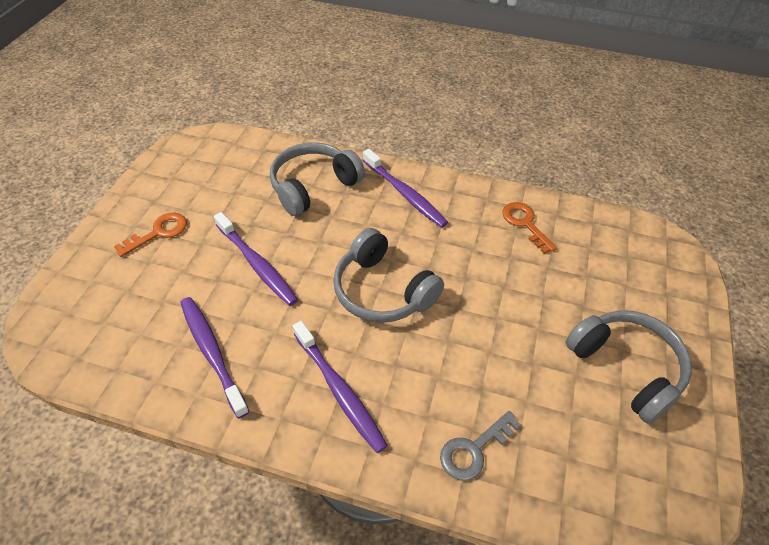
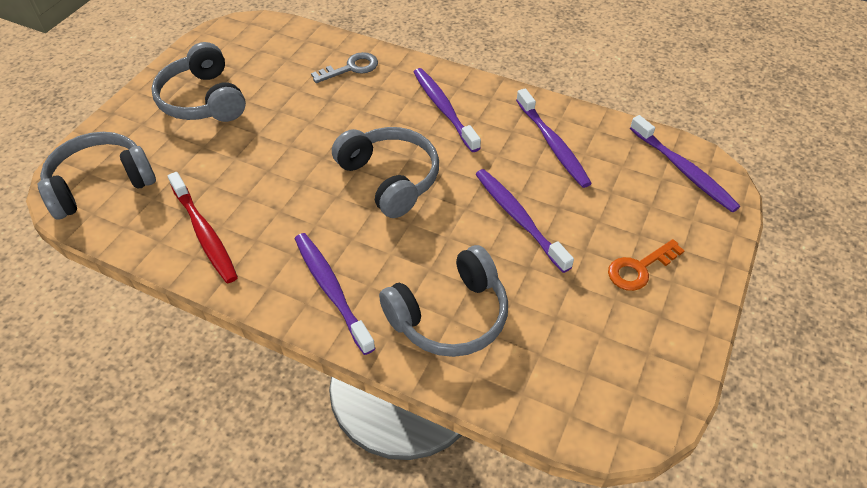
camera: 170 degrees left, 0 degrees up
orange key [502,202,557,254] -> red toothbrush [168,172,238,283]
none -> grey headphones [38,132,156,220]
none -> purple toothbrush [630,115,740,212]

